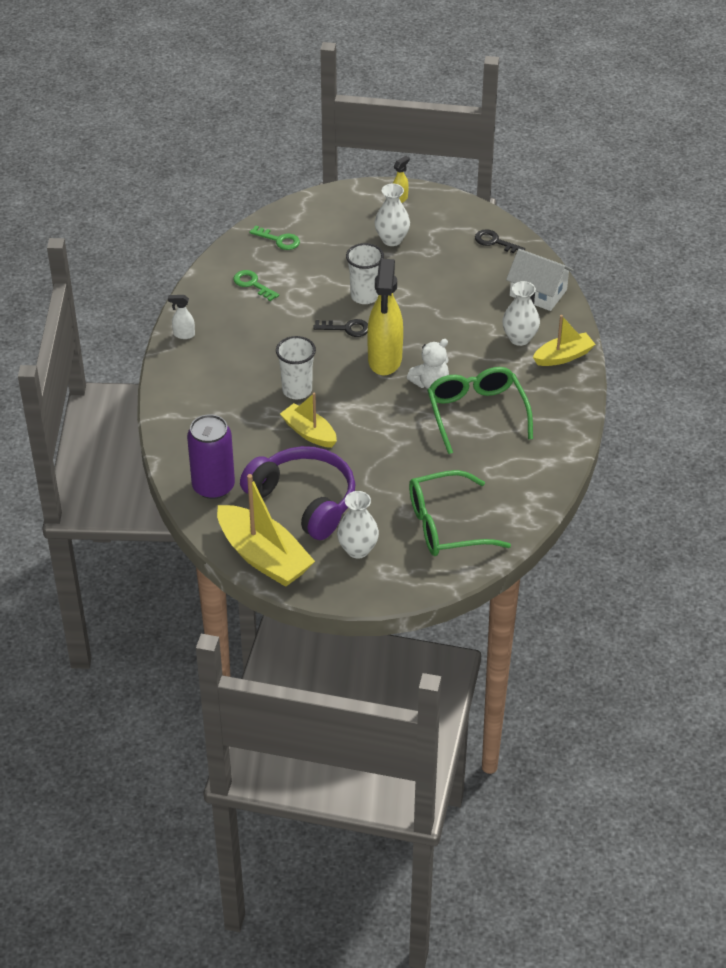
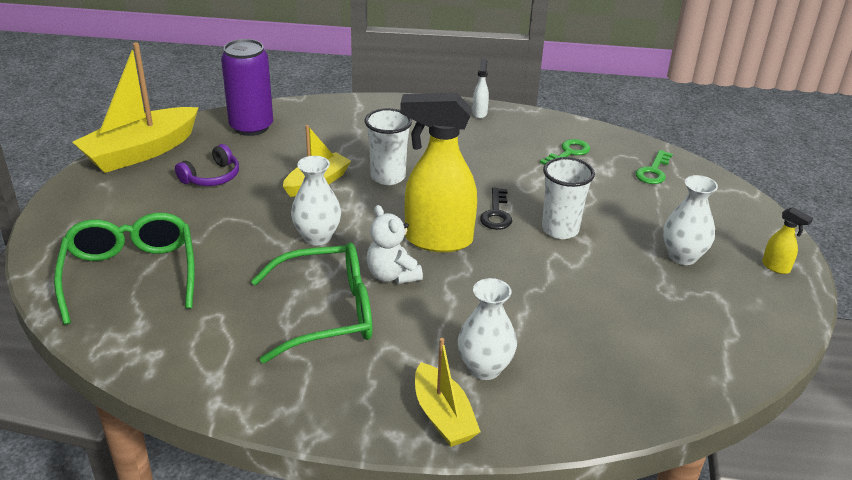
camera: 90 degrees right, 10 degrees down
purple headphones [240,446,355,540] -> purple headphones [175,144,239,186], size x0.49
white vase [337,491,379,559] -> white vase moved to [291,156,341,246]
black key [475,229,525,253] -> none
white house [506,249,573,311] -> none

